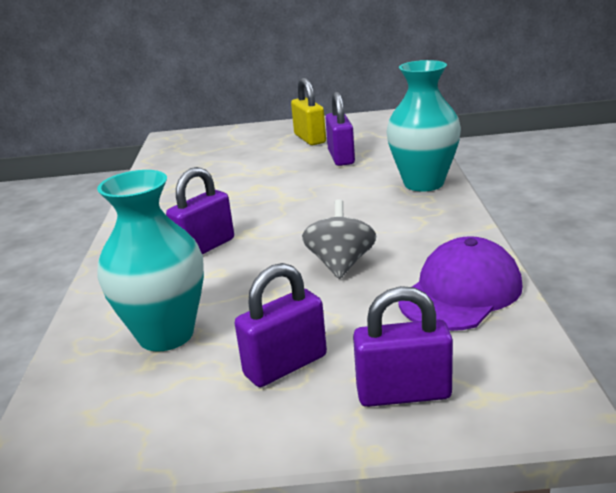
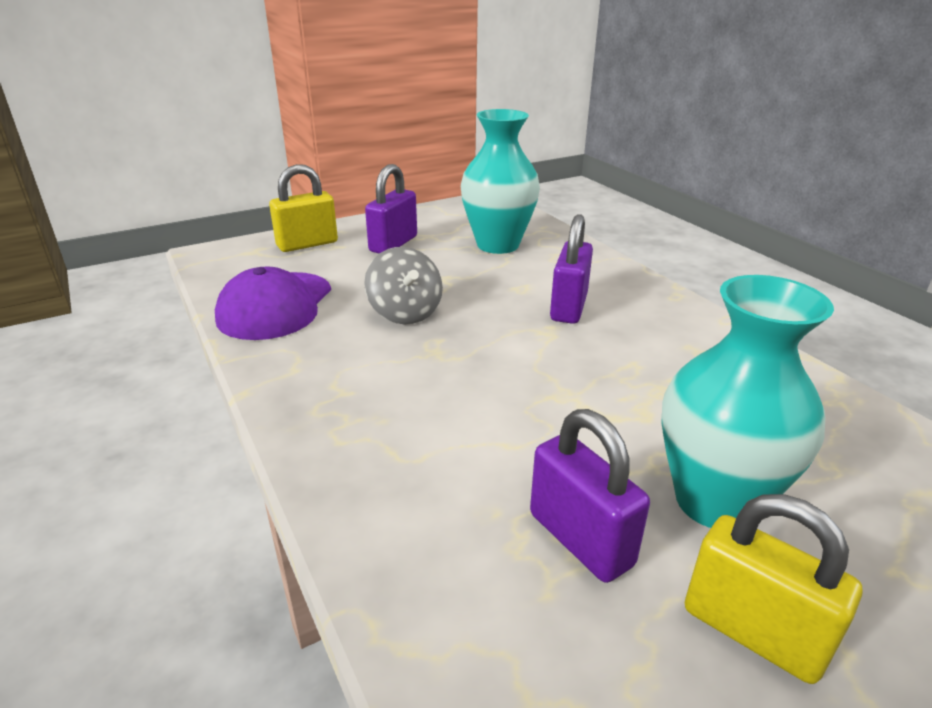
camera: 150 degrees right, 5 degrees up
purple padlock [353,286,453,407] -> yellow padlock [269,164,338,252]
turquoise vase [386,60,461,192] -> turquoise vase moved to [661,275,834,528]

